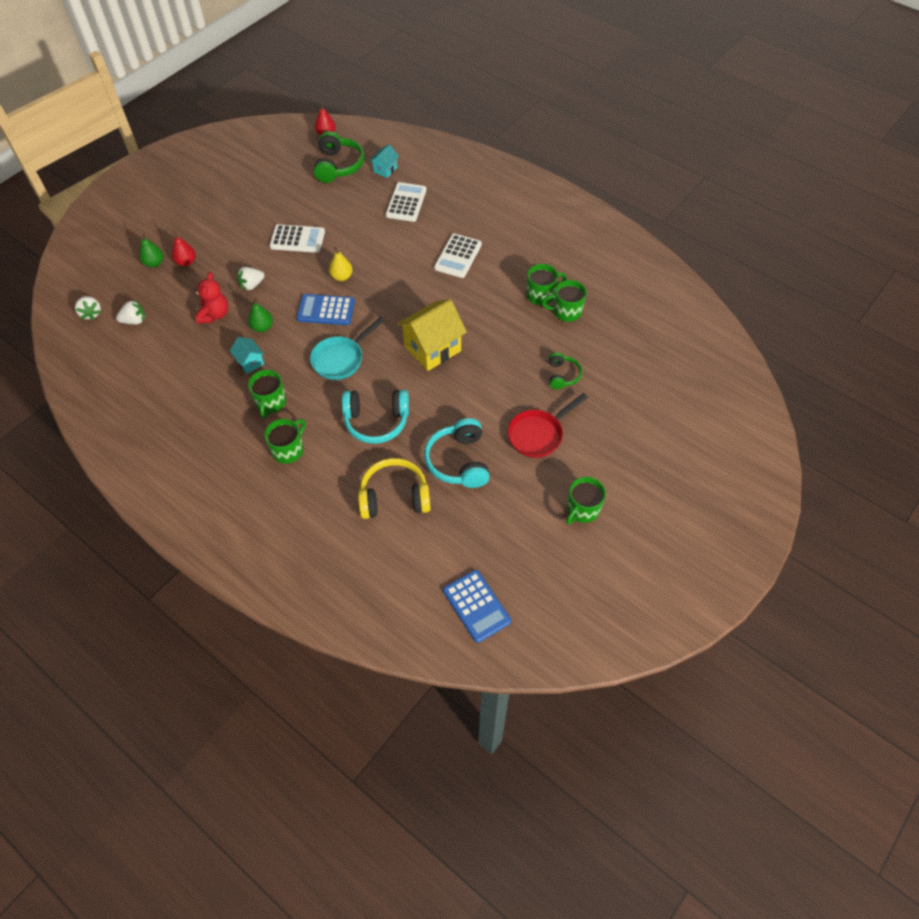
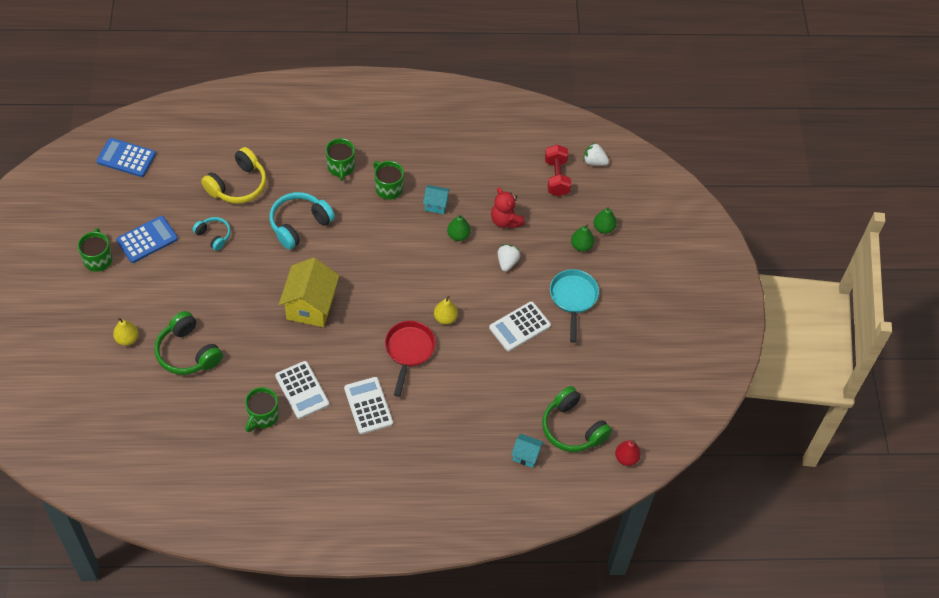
camera: 135 degrees right, 0 degrees up
white strawberry [116,300,146,325] -> red dumbbell [545,144,571,196]
red pear [172,231,196,266] -> green pear [571,224,594,252]
blue calculator [296,294,355,325] -> blue calculator moved to [116,216,178,263]
turquoise pan [310,317,385,380] -> turquoise pan moved to [550,269,599,343]
turquoise house [370,144,399,178] -> turquoise house turned 60 degrees counterclockwise [511,433,544,468]
white calculator [386,182,427,222] -> white calculator moved to [275,361,329,419]
turquoise headphones [424,418,490,488] -> turquoise headphones [192,217,231,251], size x0.58
red pan [508,393,588,458] -> red pan moved to [385,321,436,397]
green mug [542,280,586,322] -> none
green headphones [549,352,582,389] -> green headphones [154,311,223,375], size x1.73
none -> yellow pear [113,317,139,346]

